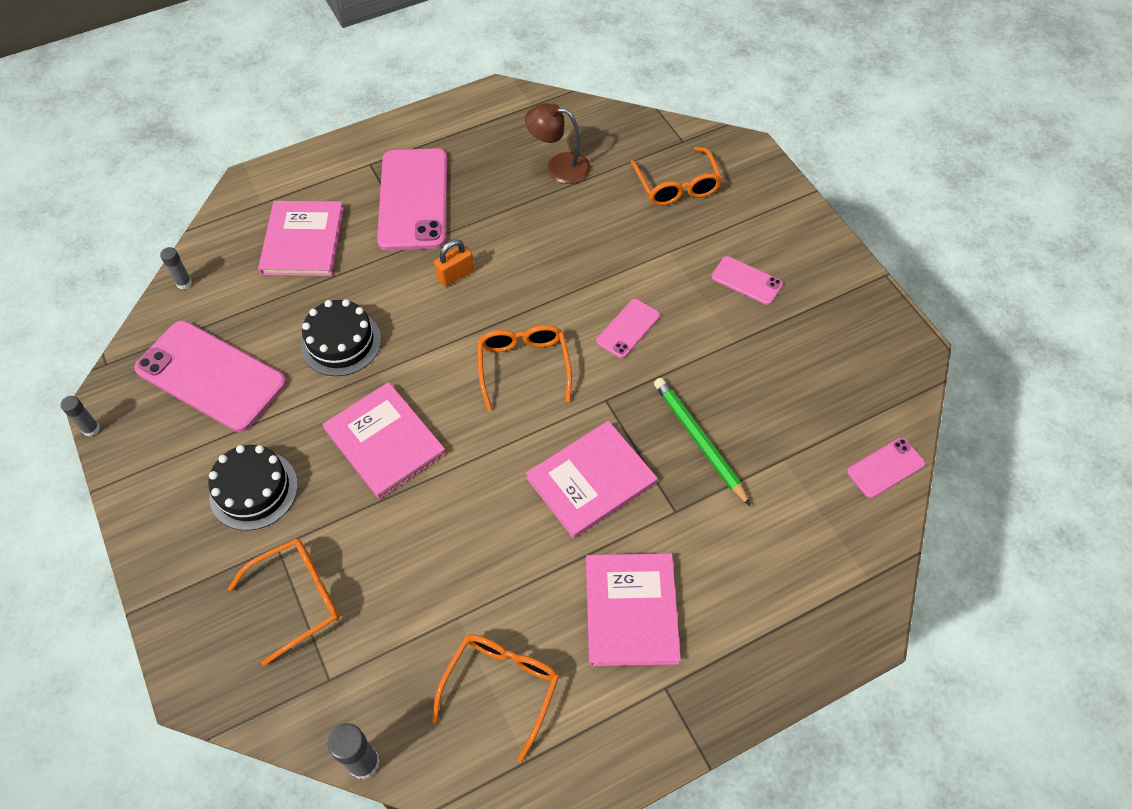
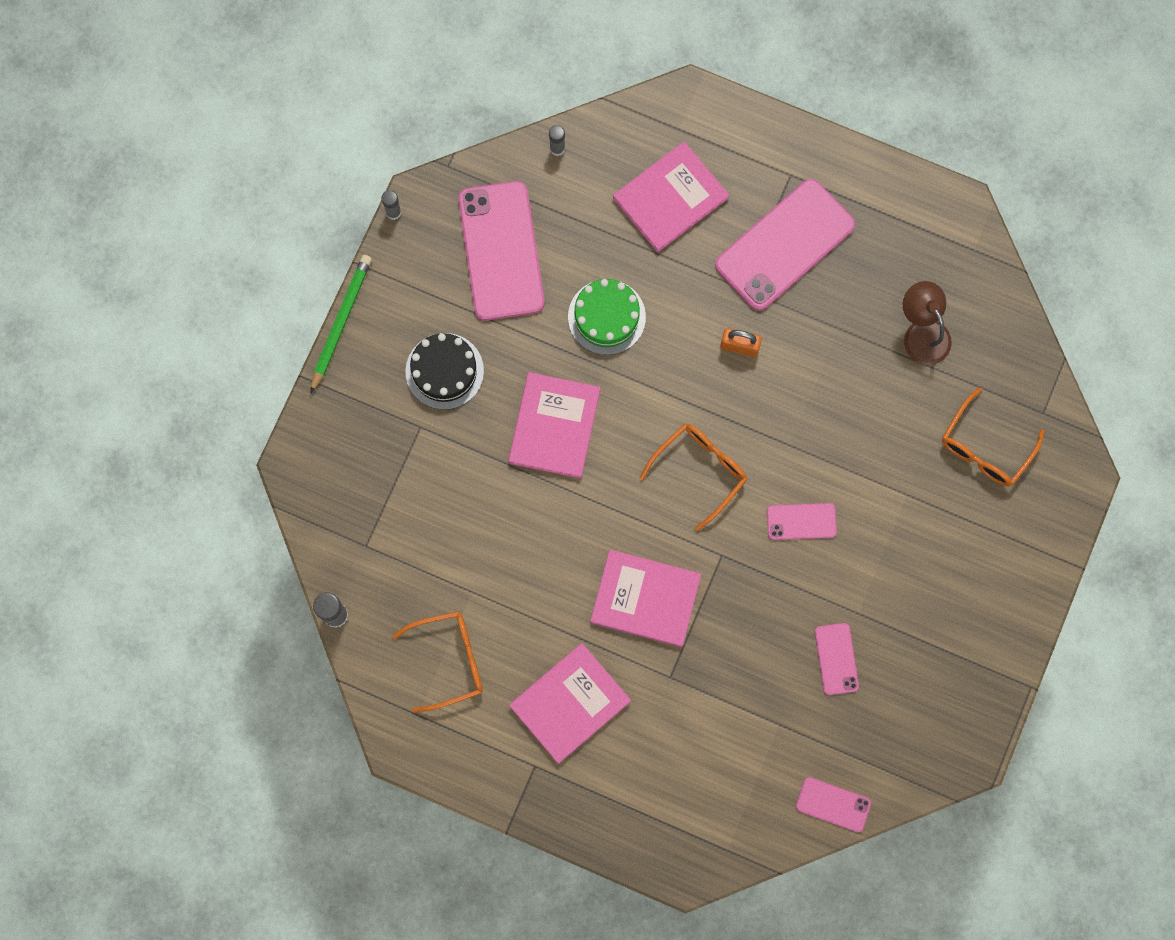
camera: 50 degrees right, 20 degrees up
orange glasses [228,538,340,666] -> none
black cake [301,299,381,376] -> green cake [568,279,646,355]
green pencil [654,378,751,507] -> green pencil moved to [310,255,372,394]
pink phone [711,256,783,305] -> pink phone moved to [815,623,859,695]

